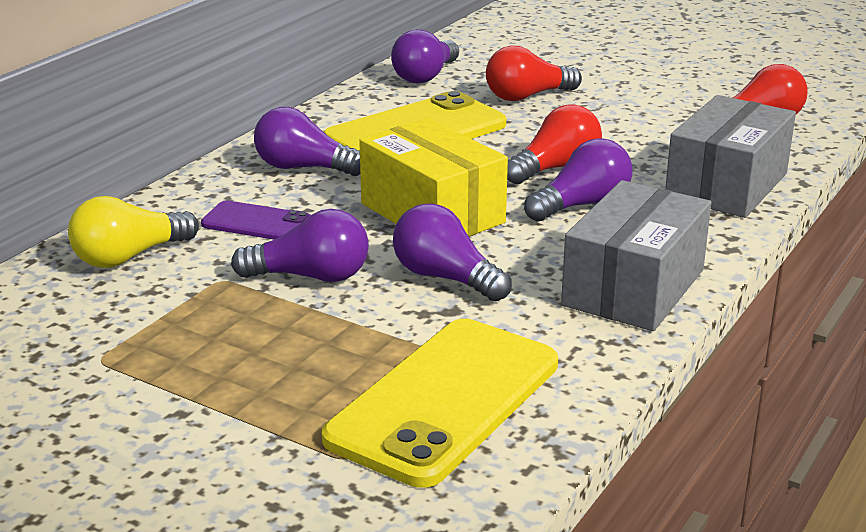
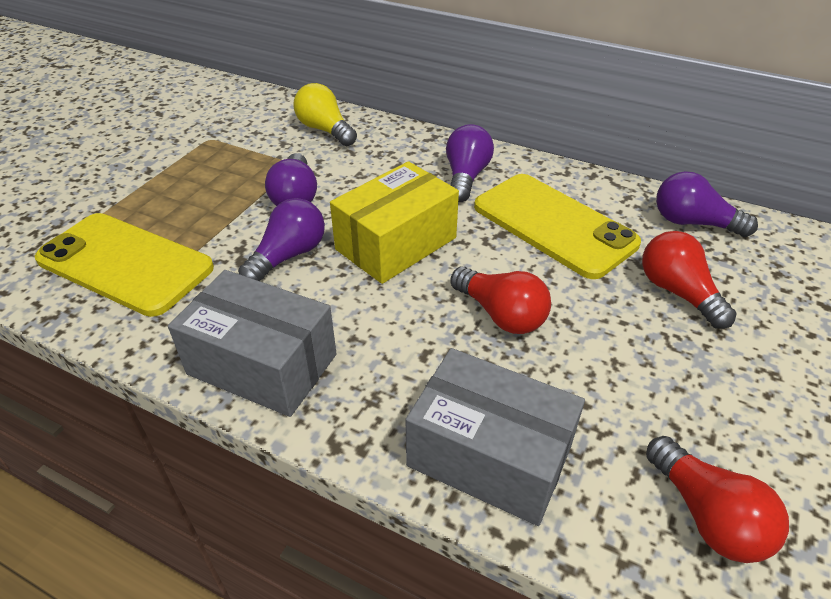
camera: 85 degrees right, 15 degrees up
purple phone [201,200,311,240] -> none
purple light bulb [524,138,632,222] -> none

